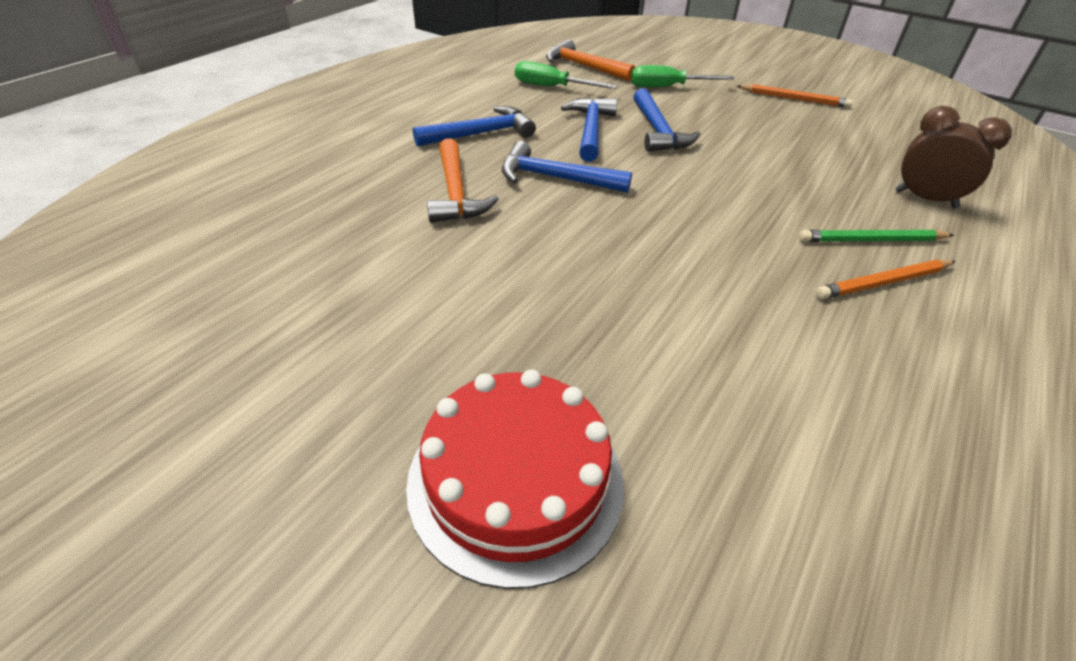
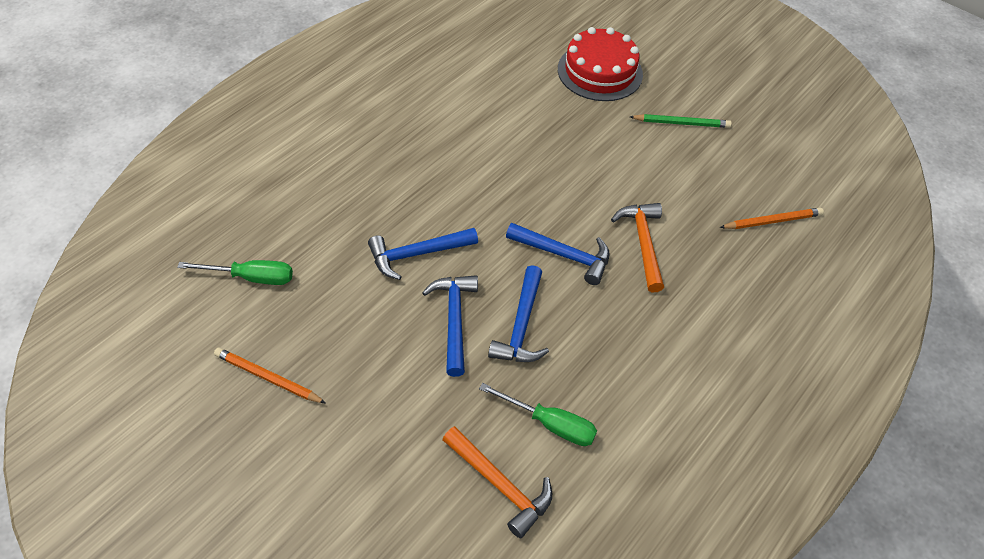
camera: 175 degrees left, 10 degrees up
blue hammer [413,106,536,147] -> blue hammer moved to [368,228,478,280]
green screwdriver [631,65,734,87] -> green screwdriver moved to [177,260,293,285]
green pencil [799,230,954,242] -> green pencil moved to [630,114,732,128]
orange pencil [815,260,956,299] -> orange pencil moved to [719,208,824,229]
brown clock [895,106,1012,208] -> none

